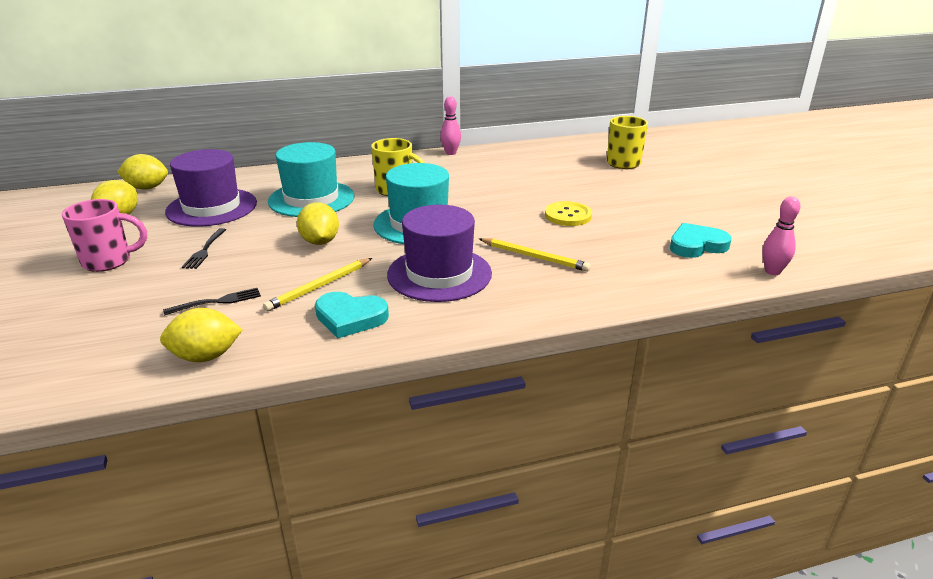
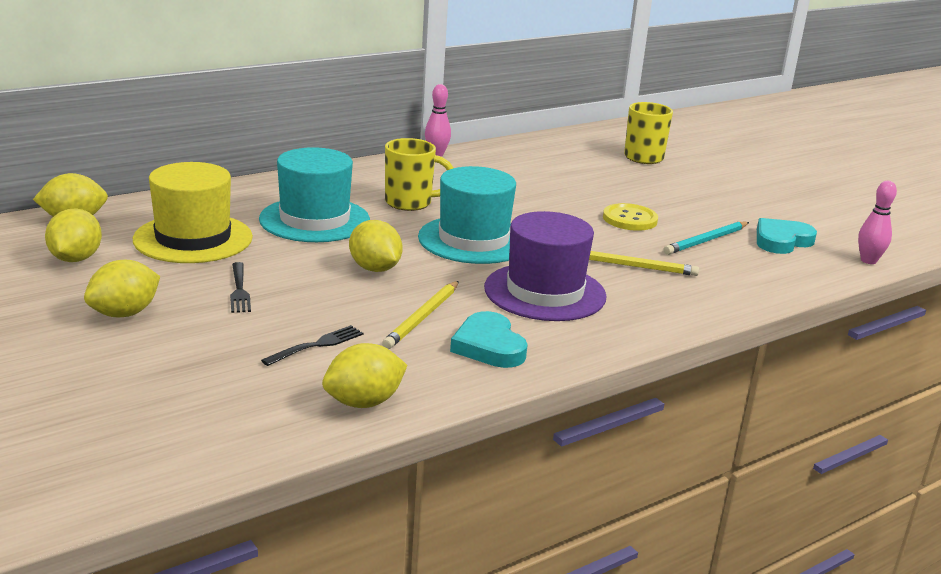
camera: 20 degrees left, 5 degrees down
pink mug [62,199,147,272] -> yellow lemon [84,260,160,317]
purple hat [165,149,257,227] -> yellow hat [133,162,253,263]
turquoise heart [315,292,389,338] -> turquoise heart turned 75 degrees clockwise [450,311,528,368]
none -> turquoise pencil [664,222,749,255]

